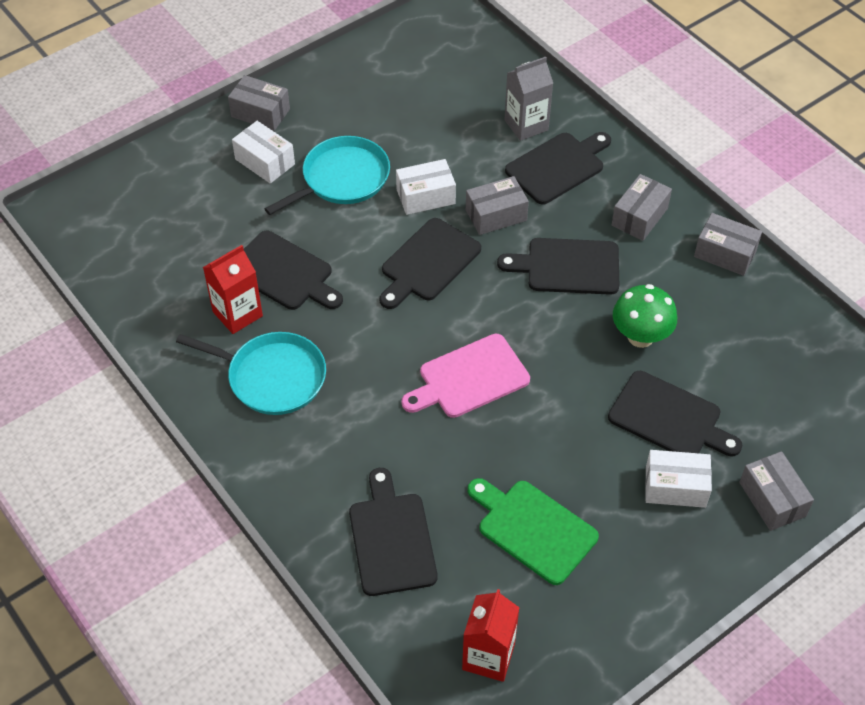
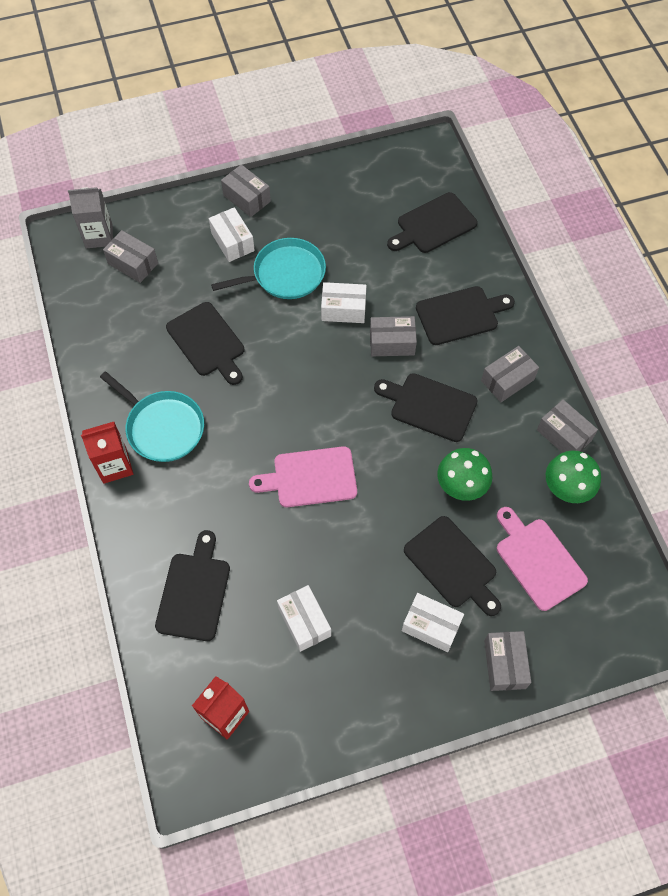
camera: 20 degrees right, 10 degrees up
red carton [203,245,263,334] -> red carton moved to [81,422,133,484]
black cutting board [380,218,481,309] -> black cutting board moved to [387,192,477,253]
green cutting board [468,478,599,585] -> white box [277,585,331,652]
grey carton [504,57,553,141] -> grey carton moved to [68,187,113,248]
none -> grey box [103,230,158,283]
none -> pink cutting board [497,507,588,611]
none -> green mushroom [546,451,601,503]

